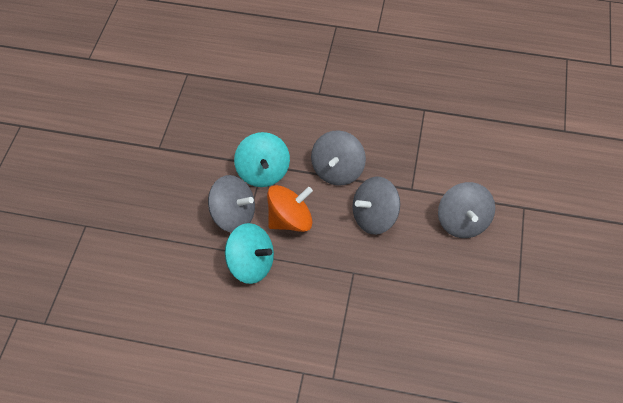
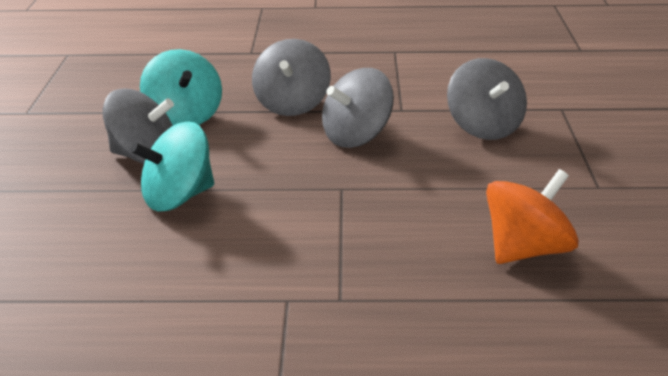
camera: 10 degrees left, 25 degrees down
turquoise spinning top [225,223,274,284] -> turquoise spinning top turned 135 degrees clockwise [131,121,214,212]
orange spinning top [267,185,313,232] -> orange spinning top moved to [486,169,579,264]

